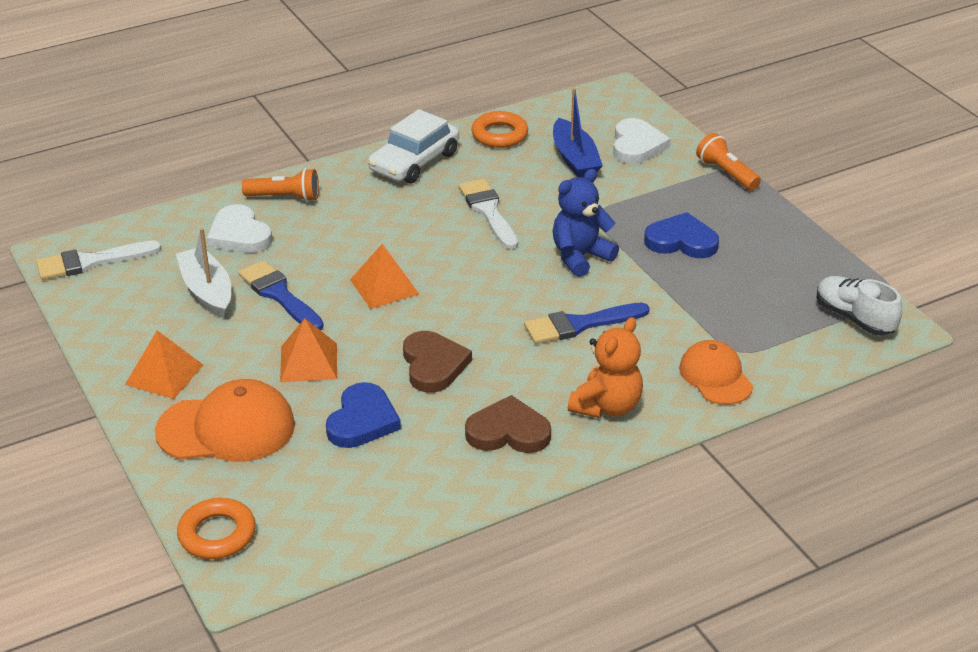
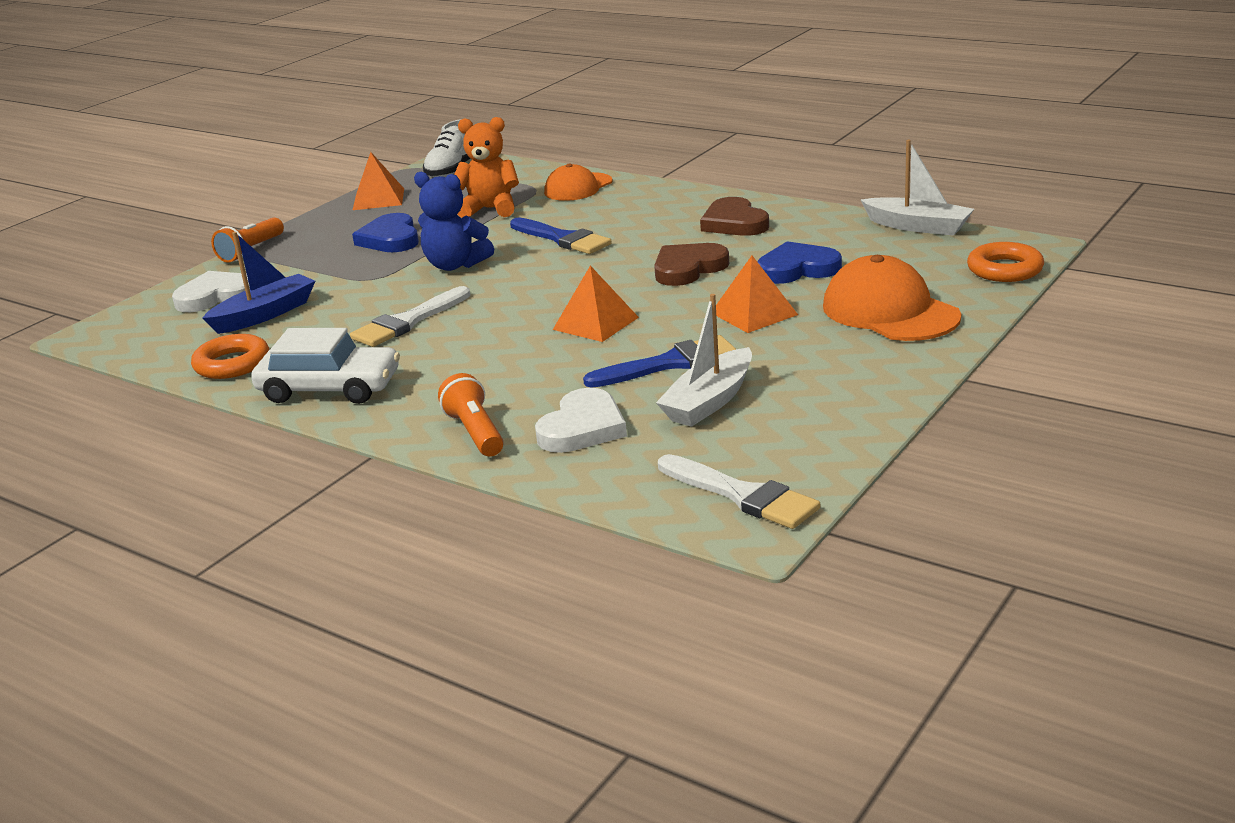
camera: 115 degrees left, 10 degrees down
orange pyramid [125,330,203,399] -> orange pyramid moved to [353,152,404,210]
blue brush [238,260,324,330] -> blue brush turned 135 degrees counterclockwise [583,335,736,388]
orange teddy bear [568,317,643,418] -> orange teddy bear moved to [454,117,519,218]
none -> white boat [860,140,974,236]

